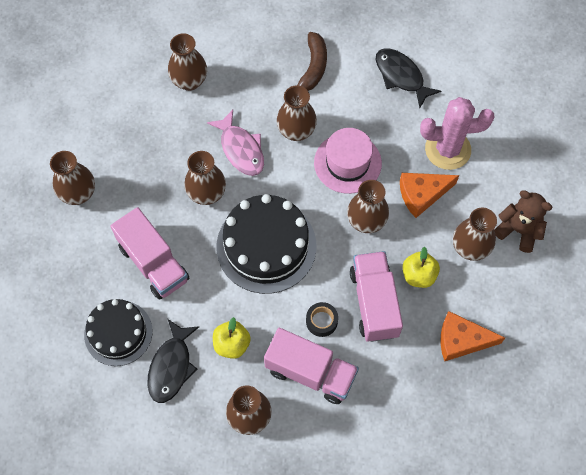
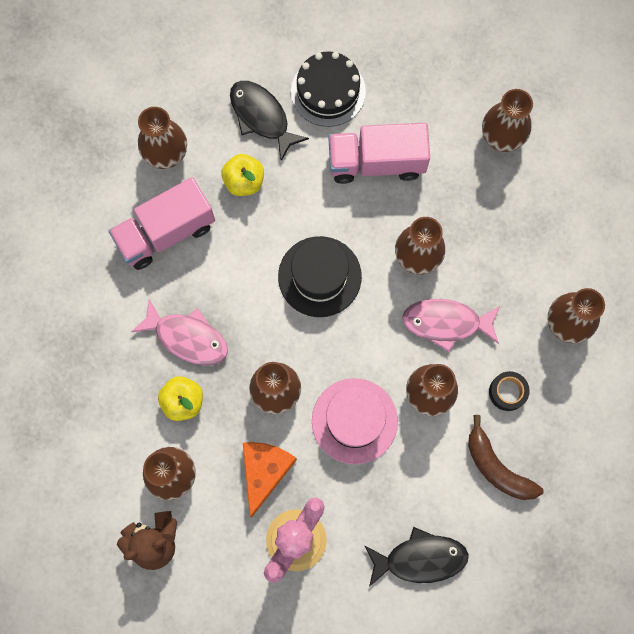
camera: 125 degrees right, 10 degrees up
black cake [216,194,316,294] -> black hat [278,236,362,317]
black tape [306,302,338,337] -> black tape moved to [489,371,530,411]
pink truck [350,251,403,342] -> pink fish [131,299,228,365]
orange cheese [441,311,505,362] -> none

